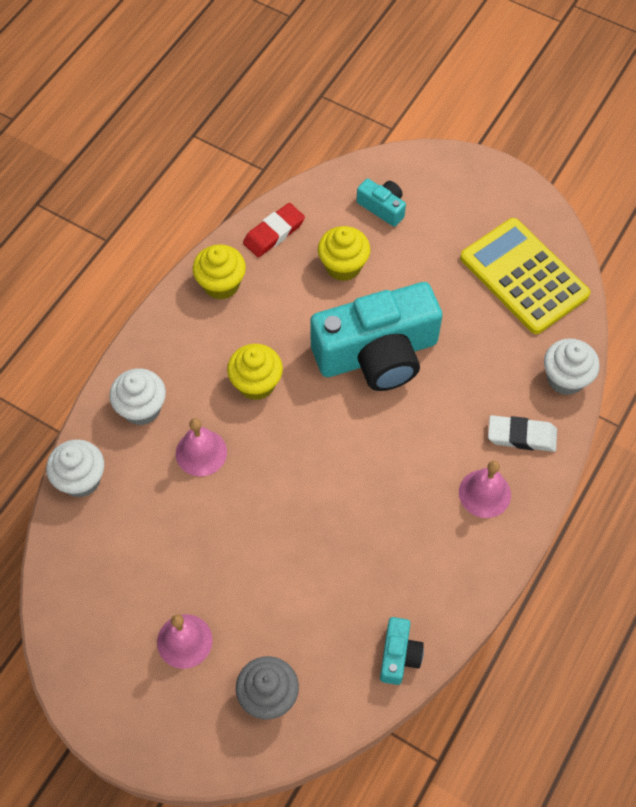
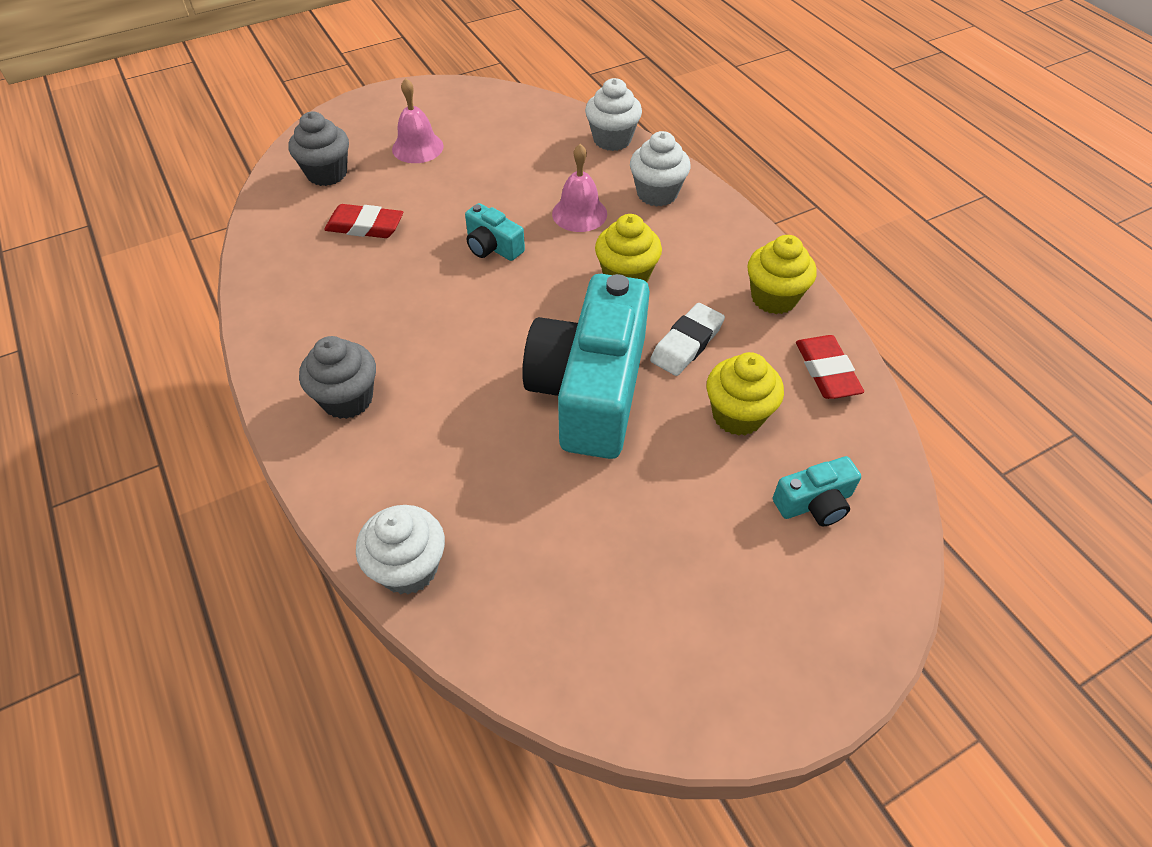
camera: 120 degrees right, 10 degrees down
turquoise camera [380,617,424,685] -> turquoise camera moved to [465,203,525,261]
pink bell [459,461,511,518] -> grey cupcake [299,336,376,419]
yellow calculator [460,218,590,334] -> none
white eraser [488,415,557,452] -> white eraser moved to [650,303,725,376]
none -> red eraser [324,204,403,238]

